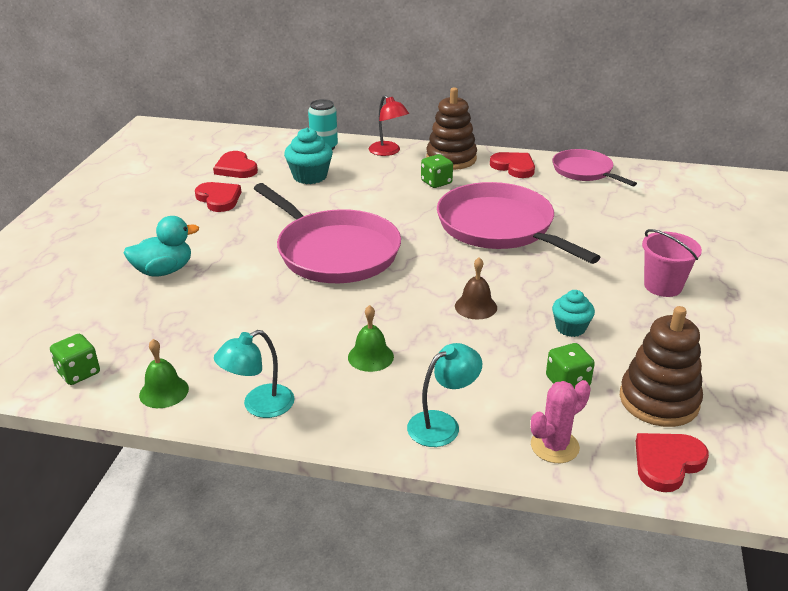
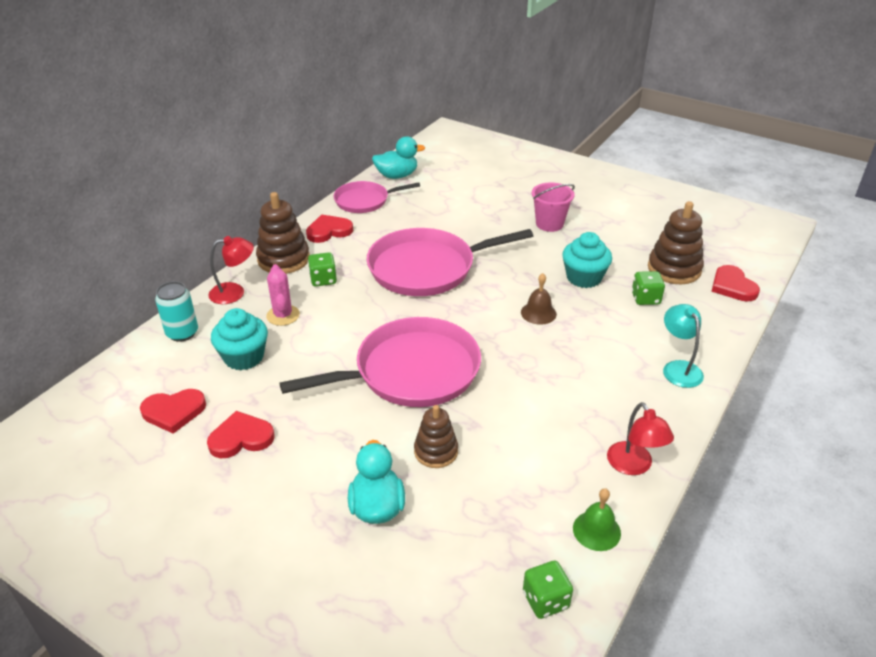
camera: 70 degrees left, 5 degrees up
turquoise lamp [214,330,294,418] -> red lamp [607,402,674,475]
green bell [348,305,394,372] -> none
pink cactus [531,380,591,463] -> pink cactus moved to [266,264,300,326]
turquoise cupcake [552,290,595,337] -> turquoise cupcake [562,232,612,288], size x1.53
none -> turquoise duck [372,136,425,179]
none -> brown stacking toy [414,405,458,468]

